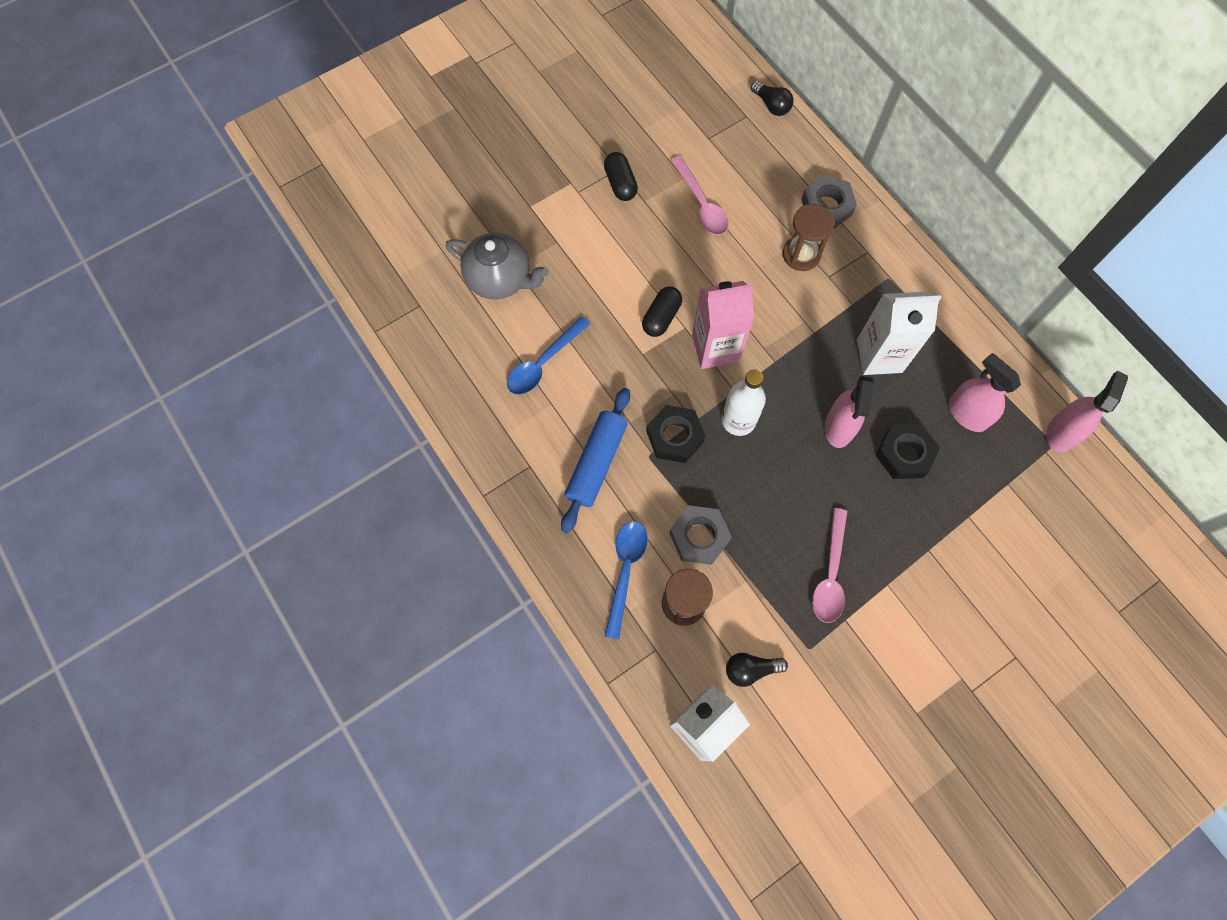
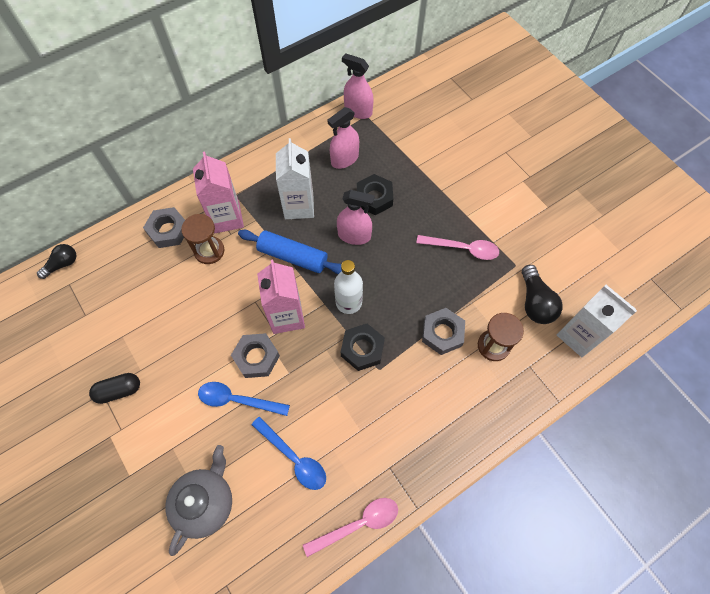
camera: 90 degrees left, 5 degrees down
blue rolling pin [561,388,630,533] -> blue rolling pin moved to [238,230,342,274]
blue spoon [604,521,648,640] -> blue spoon moved to [198,382,290,416]
black capsule [642,286,682,337] -> grey nut [231,333,280,378]
pink spoon [671,156,729,235] -> pink spoon moved to [303,498,398,557]
black light bulb [726,653,788,687] -> black light bulb [522,265,563,324], size x1.51
none -> pink carton [193,152,244,233]

